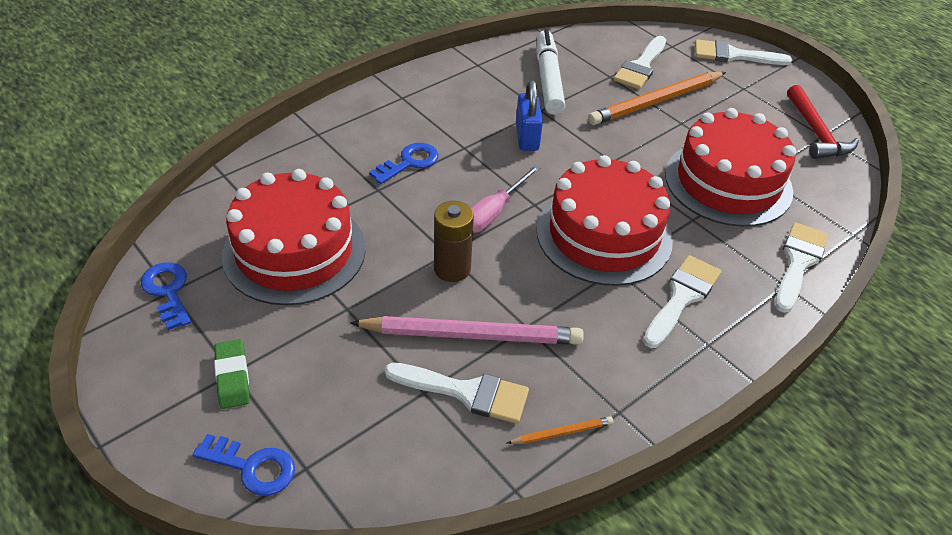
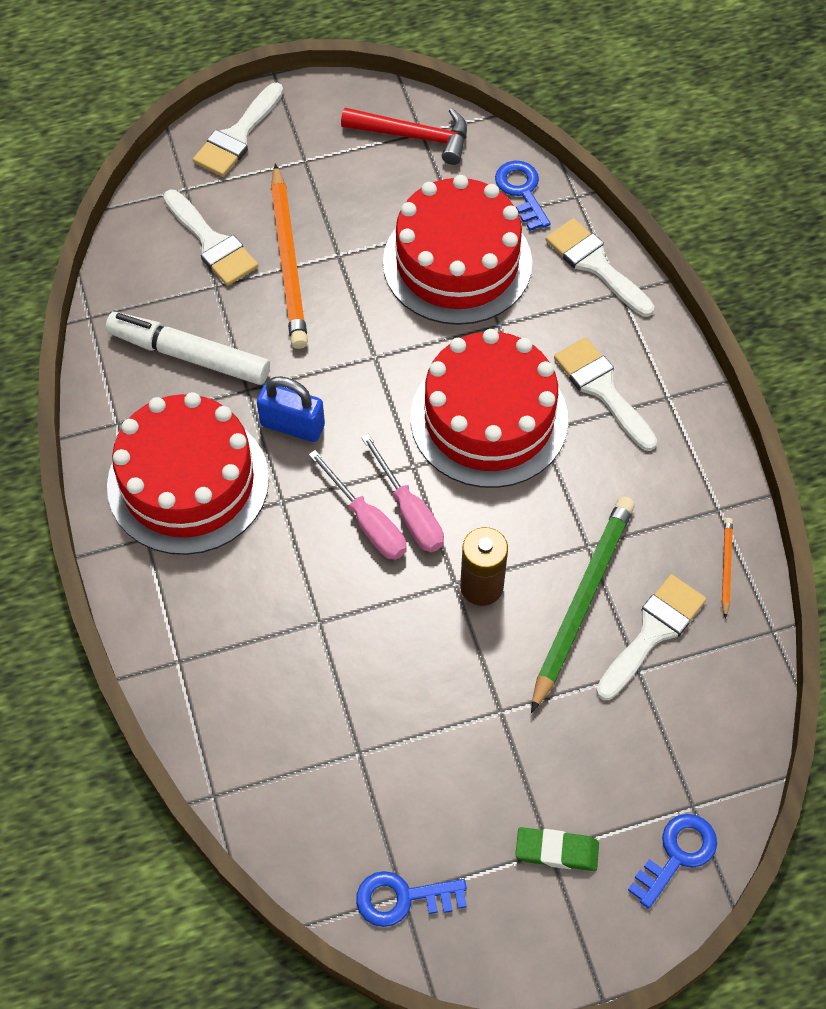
camera: 65 degrees left, 15 degrees up
red cake [222,169,366,305] -> red cake moved to [107,392,269,555]
pink pencil [350,316,584,345] -> green pencil [531,496,635,713]
blue key [369,143,439,184] -> blue key moved to [495,161,551,231]
none -> pink screwdriver [308,450,407,560]

